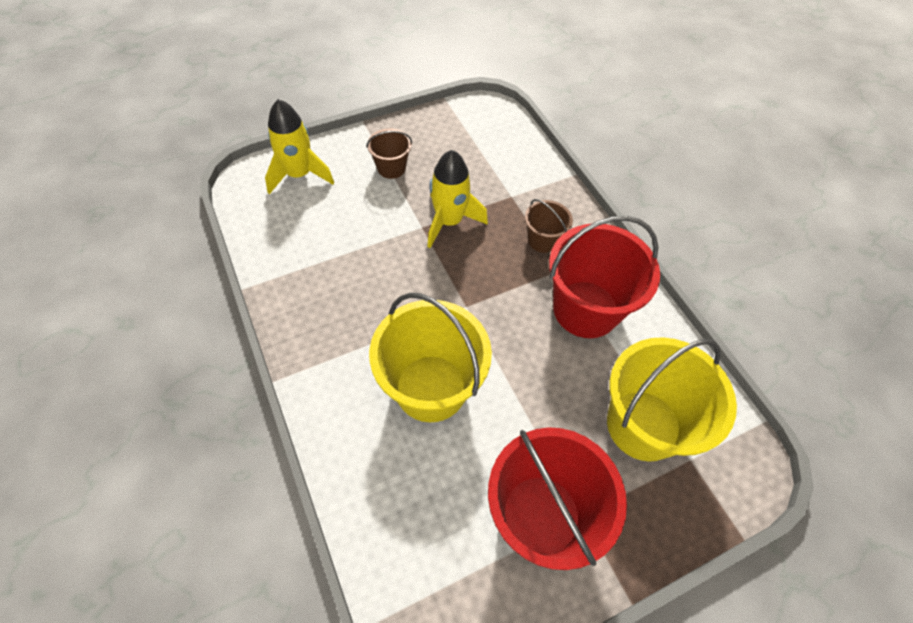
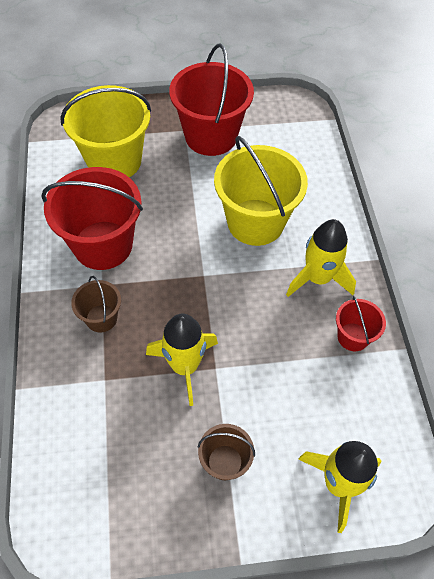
camera: 160 degrees left, 0 degrees up
none -> yellow rocket [286,219,356,297]
none -> red bucket [336,296,386,351]

